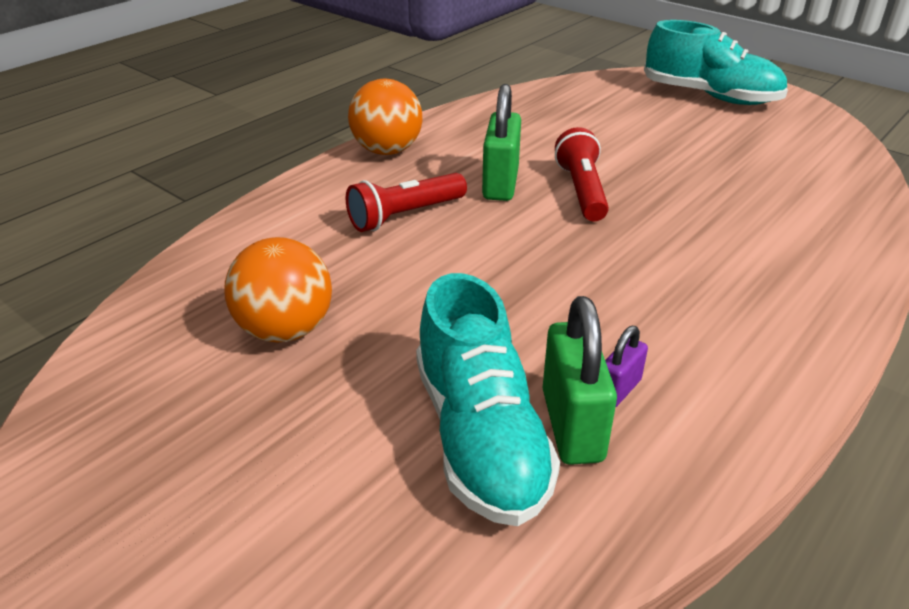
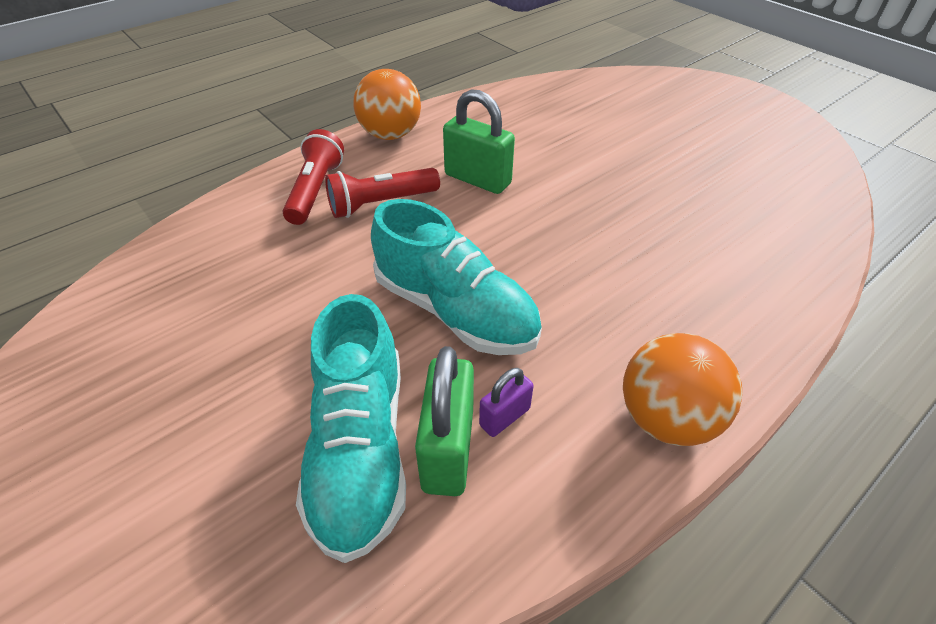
camera: 10 degrees right, 10 degrees up
orange ball [224,237,332,342] -> orange ball moved to [623,333,742,446]
green padlock [482,84,521,201] -> green padlock turned 75 degrees counterclockwise [443,89,515,194]
red flashlight [555,127,609,222] -> red flashlight moved to [283,129,344,225]
turquoise shoe [644,20,788,105] -> turquoise shoe moved to [371,199,542,355]

